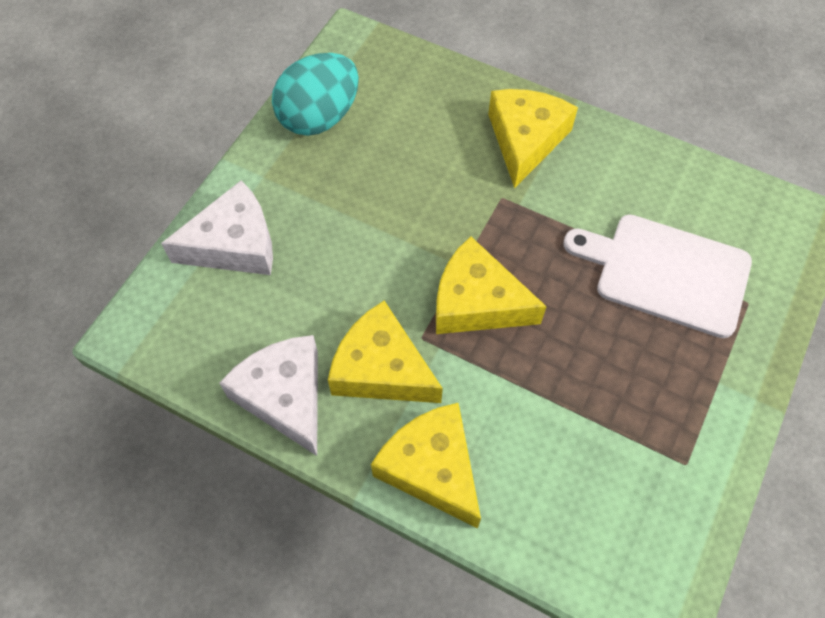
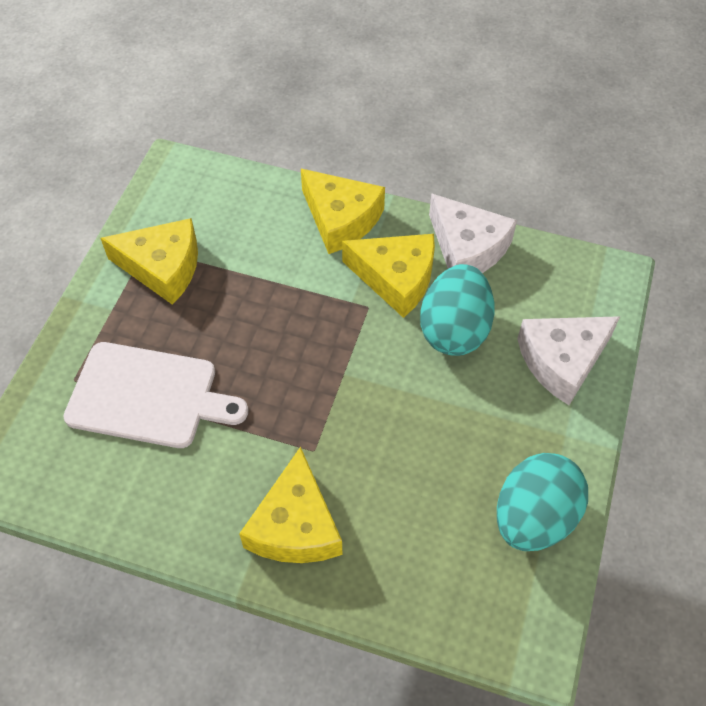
camera: 170 degrees right, 5 degrees down
yellow cheese [436,236,547,334] -> yellow cheese moved to [100,218,198,305]
none -> turquoise egg [420,264,495,356]

